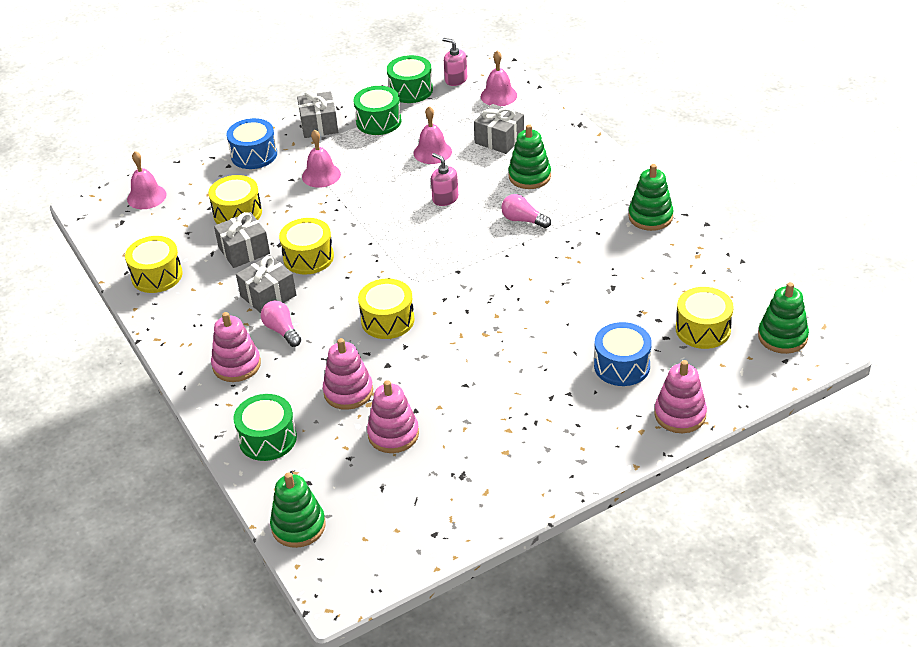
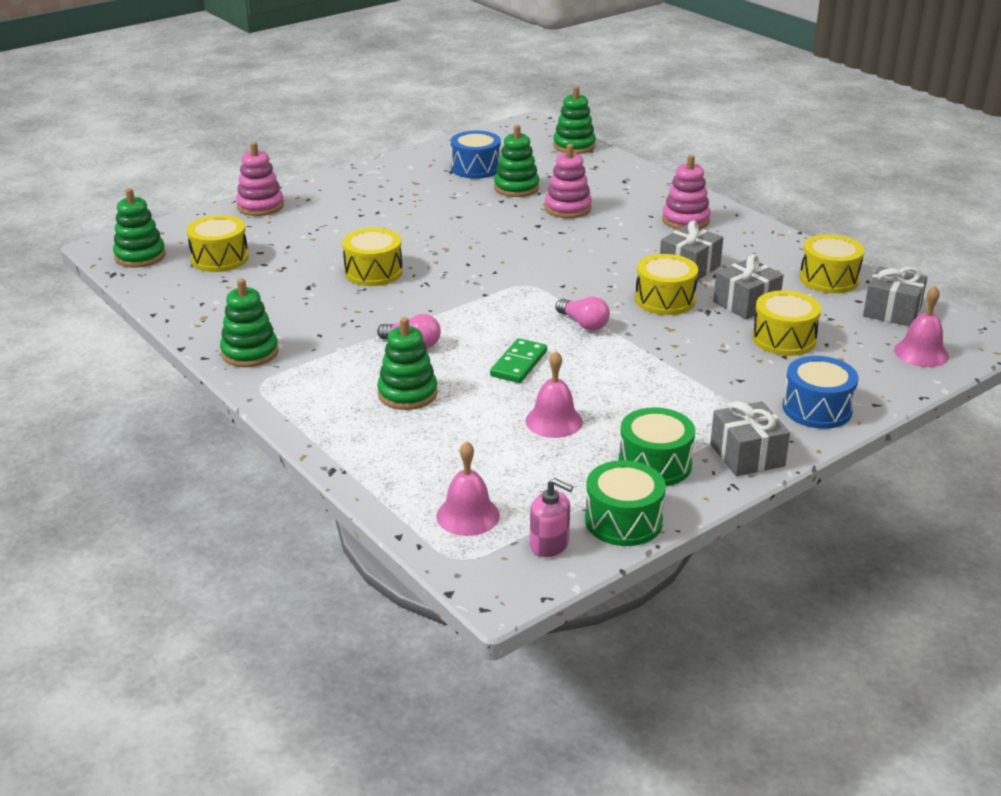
camera: 170 degrees right, 10 degrees down
green drum [234,394,297,461] -> none
pink light bulb [261,300,301,347] -> pink light bulb moved to [556,296,610,331]
pink bell [302,129,341,188] -> none
yellow drum [358,278,415,339] -> yellow drum moved to [342,228,403,286]
pink stacking toy [367,380,419,453] -> green stacking toy [494,125,539,197]
pink soap dispenser [431,153,459,206] -> green domino [490,338,547,383]
grey gift [474,104,524,154] -> grey gift moved to [863,266,928,326]
blue drum [594,322,652,386] -> blue drum moved to [451,131,501,179]

